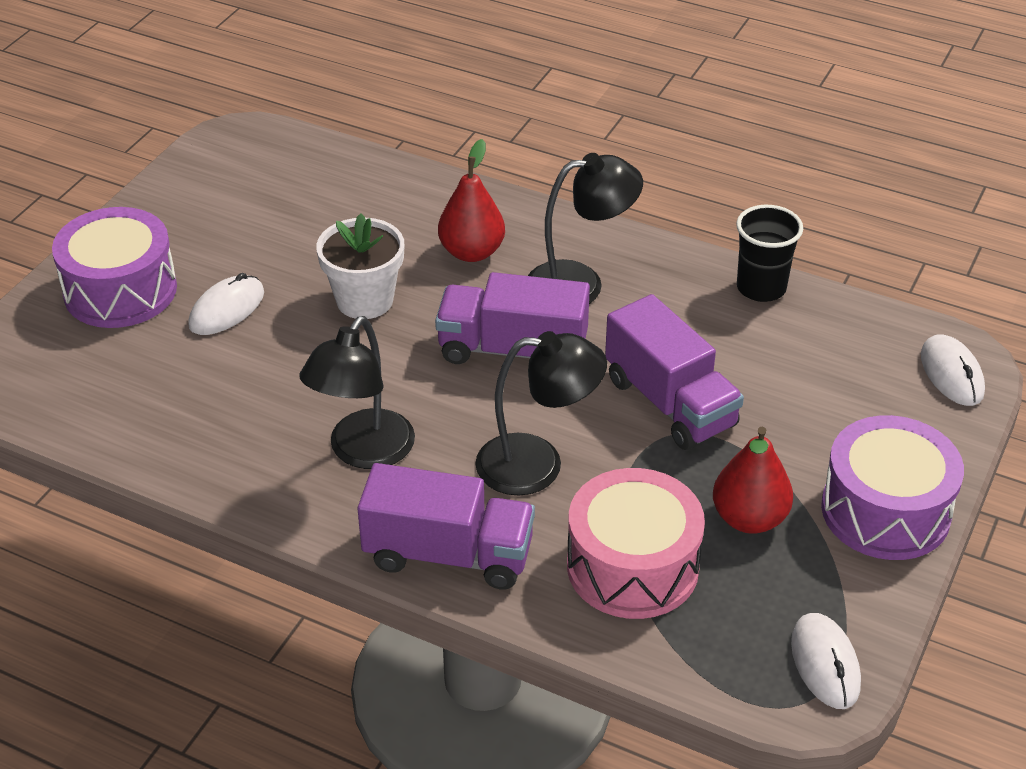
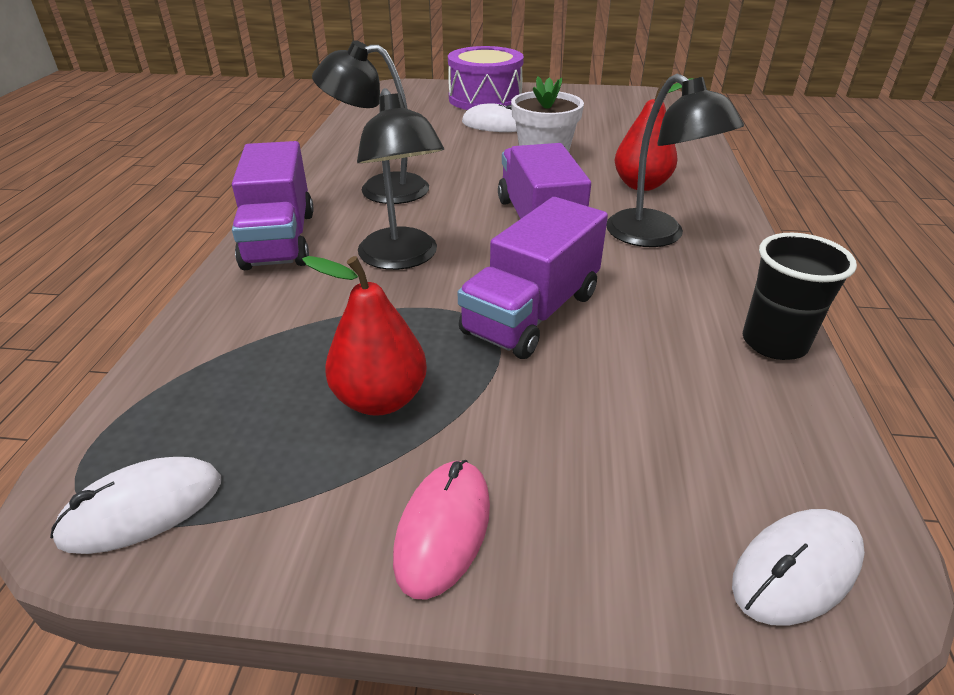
camera: 70 degrees right, 5 degrees down
pink drum [567,468,705,619] -> none
purple drum [821,415,964,560] -> pink mouse [393,460,490,600]

